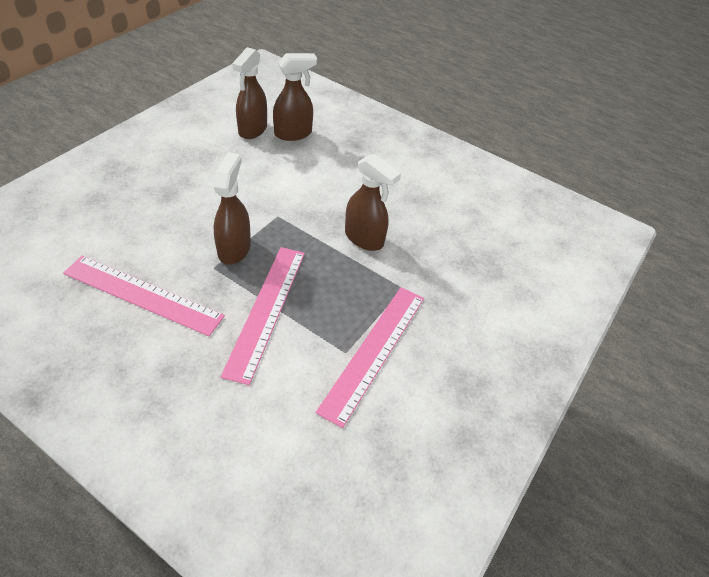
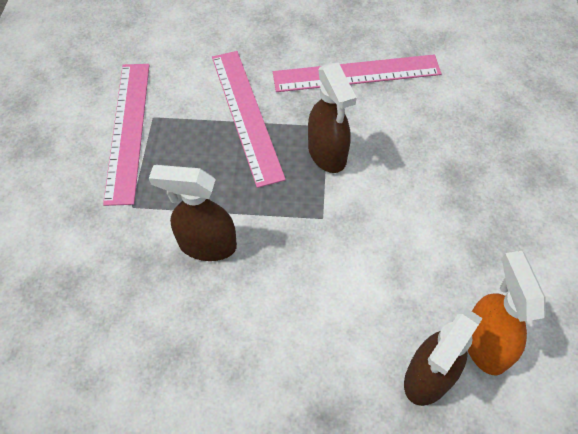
camera: 155 degrees right, 10 degrees up
brown spray bottle [232,47,267,139] -> orange spray bottle [468,251,546,375]

